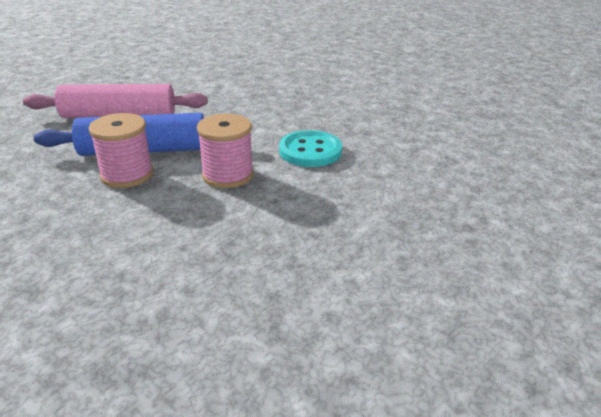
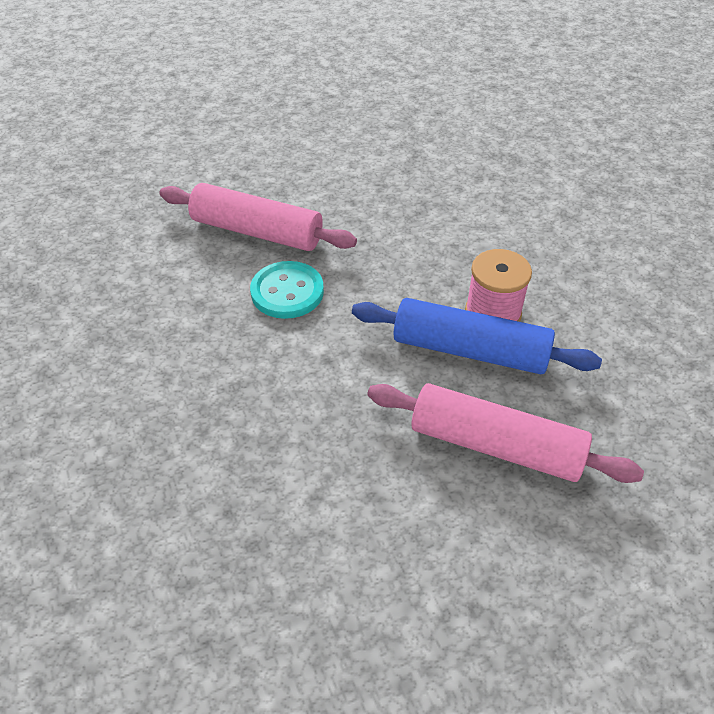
camera: 155 degrees left, 15 degrees up
pink spool [197,114,254,188] -> none
none -> pink rolling pin [159,183,357,251]

